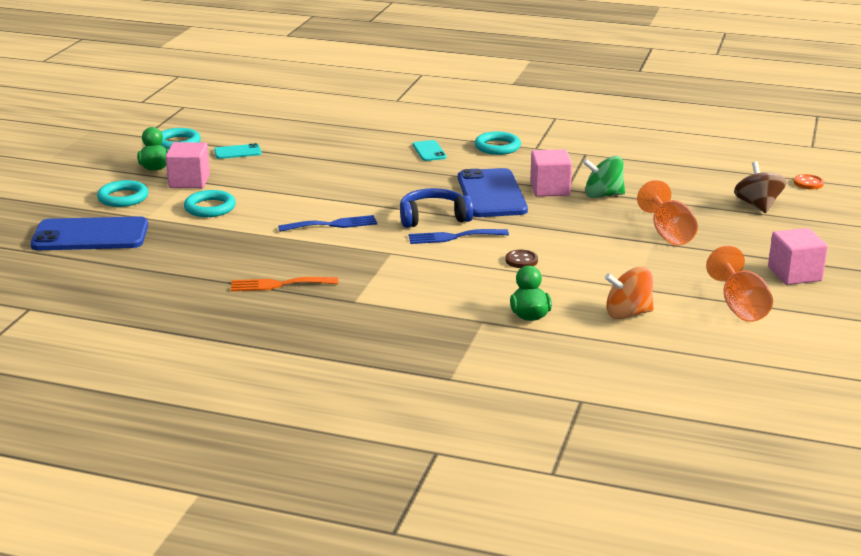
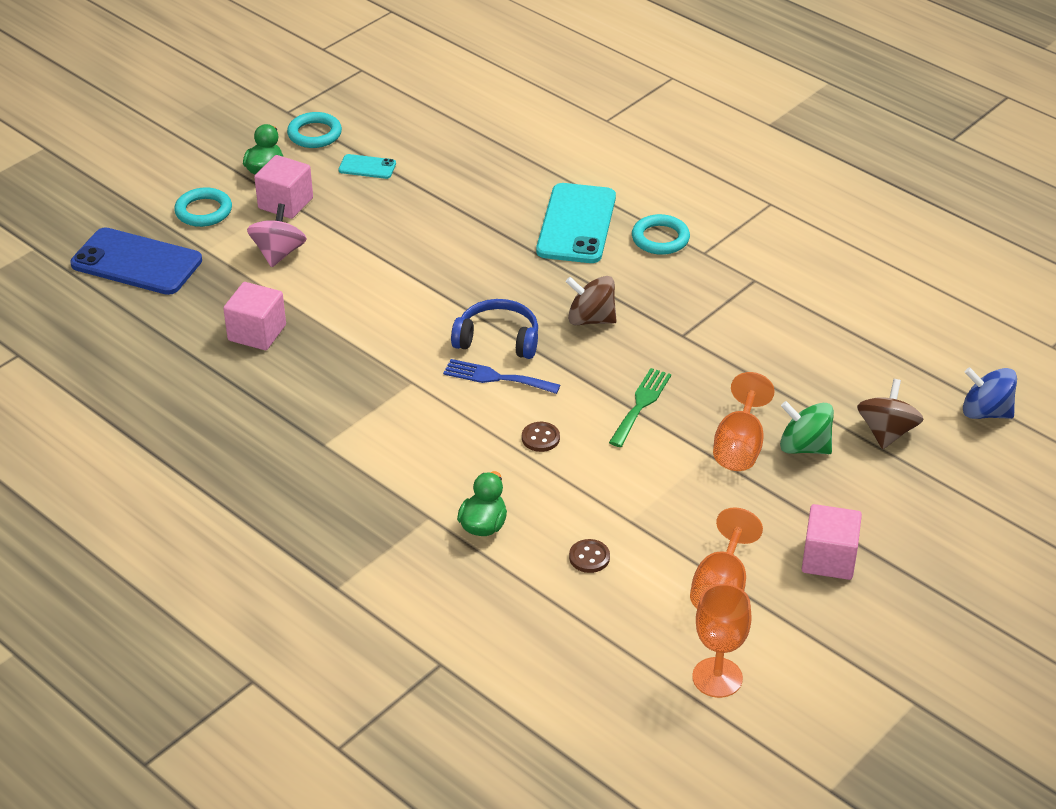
camera: 25 degrees right, 15 degrees up
turquoise ring [184,190,236,217] -> pink spinning top [247,204,307,267]
orange fork [231,277,338,291] -> none
blue fork [278,215,377,232] -> none
turquoise phone [413,140,447,161] -> turquoise phone [536,183,616,263], size x2.11
blue phone [458,168,528,217] -> brown spinning top [566,276,617,325]
pink cube [530,149,572,197] -> pink cube moved to [223,282,286,350]
green spinning top [583,156,625,198] -> green spinning top moved to [780,401,834,454]
orange spinning top [605,267,654,319] -> brown button [569,539,610,573]
orange button [794,174,824,190] -> blue spinning top [963,367,1017,419]
none -> green fork [609,368,671,447]
none -> orange goblet [692,584,752,698]

